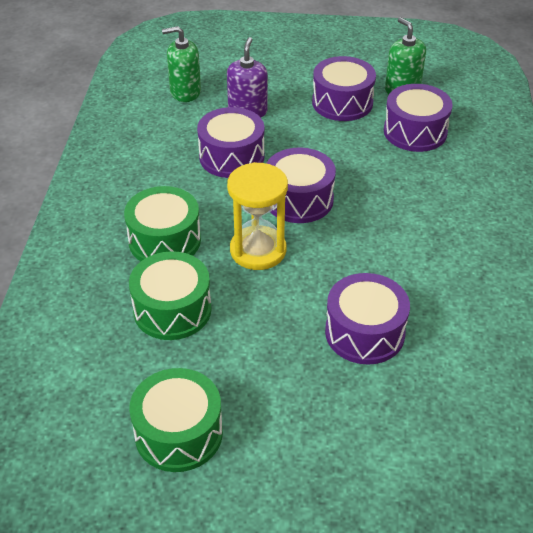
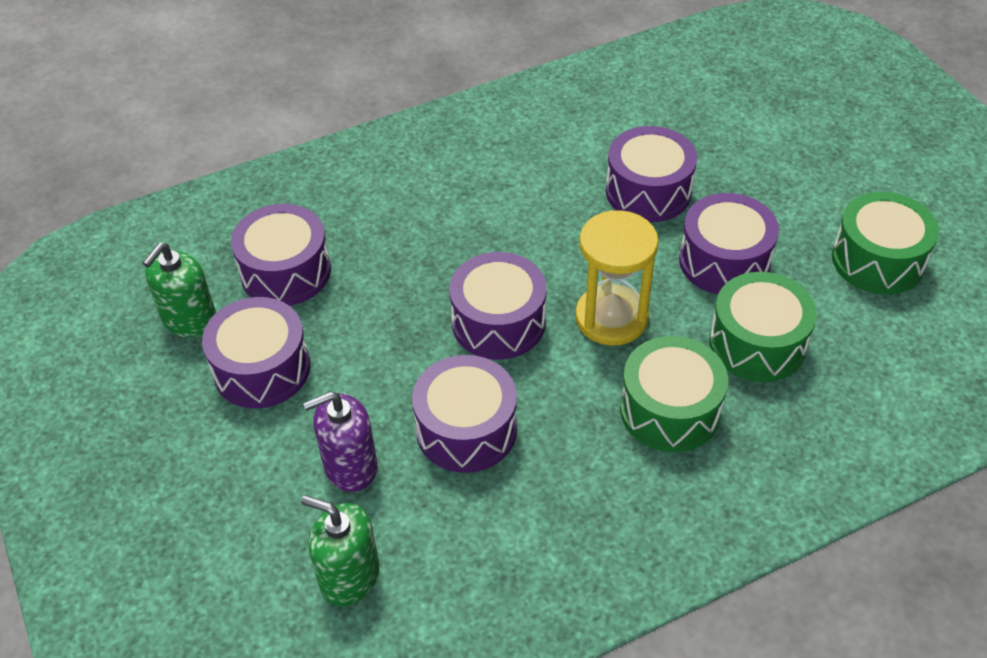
camera: 120 degrees left, 5 degrees up
green soap dispenser [162,26,201,102] -> green soap dispenser turned 150 degrees clockwise [301,495,379,606]
none -> purple drum [679,193,779,294]

